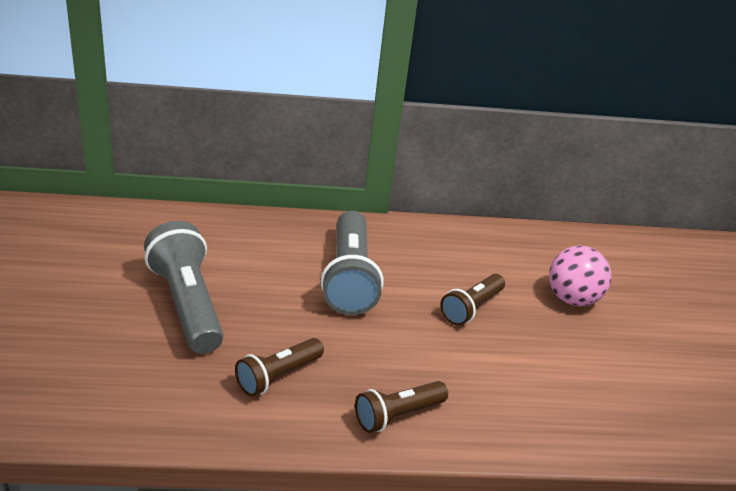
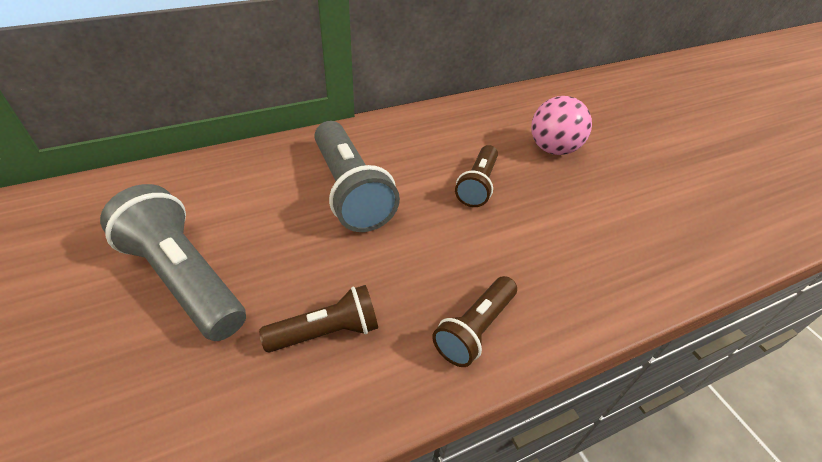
camera: 20 degrees left, 10 degrees up
brown flashlight [235,338,324,397] -> brown flashlight turned 135 degrees counterclockwise [259,285,378,353]

